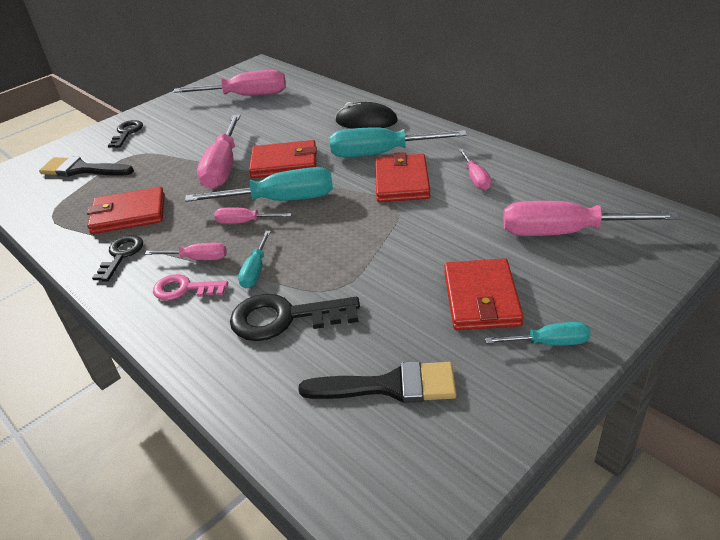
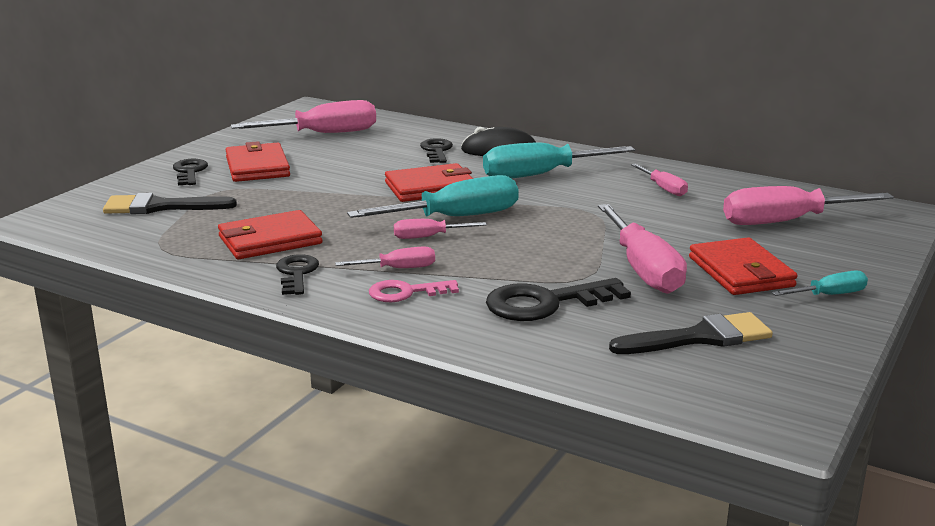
camera: 20 degrees left, 15 degrees down
pink screwdriver [197,115,240,189] -> pink screwdriver moved to [598,204,687,294]
turquoise screwdriver [238,231,271,288] -> none
red wallet [375,152,431,202] -> red wallet moved to [225,141,290,182]
none -> black key [420,138,453,163]

